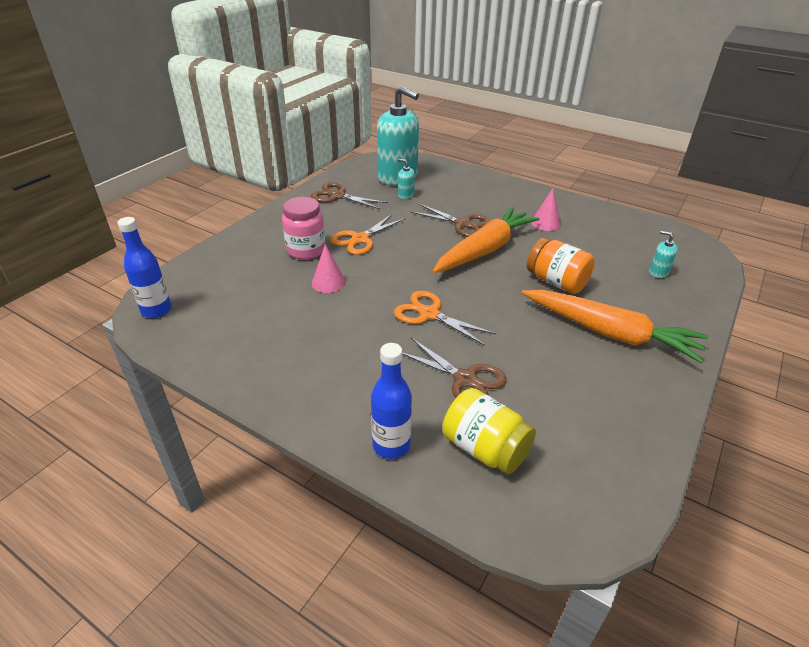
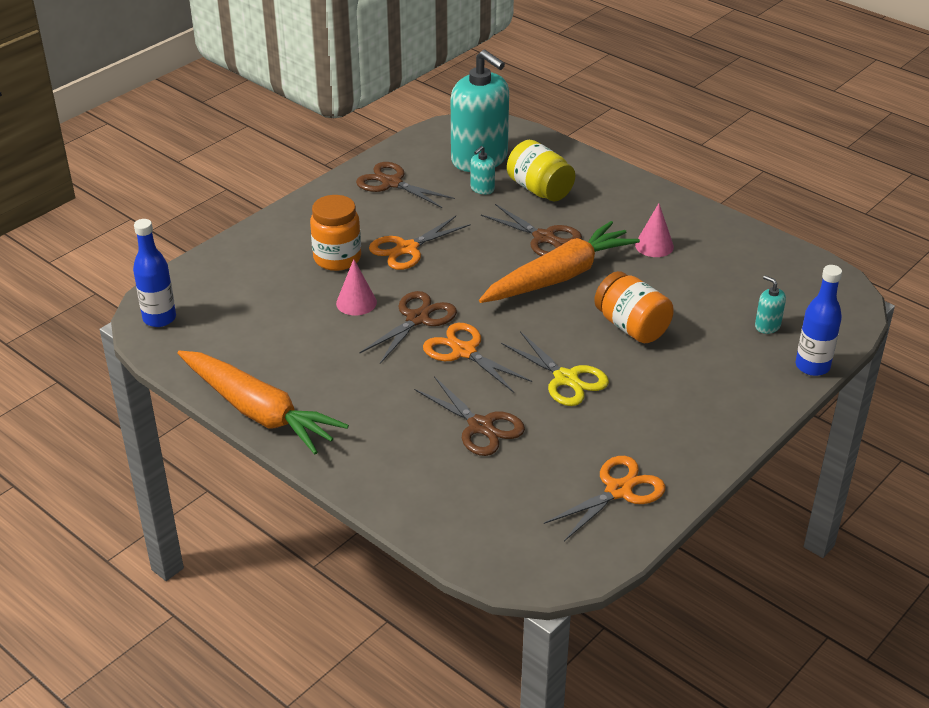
camera: 10 degrees right, 0 degrees up
pink jar [282,197,325,260] -> orange jar [310,195,361,271]
blue bottle [371,343,412,459] -> blue bottle moved to [795,265,842,376]
turquoise soap dispenser [398,159,415,199] -> turquoise soap dispenser turned 90 degrees counterclockwise [471,146,495,194]
yellow jar [442,388,536,474] -> yellow jar moved to [507,140,575,201]
orange carrot [521,290,708,363] -> orange carrot moved to [177,350,349,454]
none -> brown scissors [359,291,457,364]
none -> yellow scissors [501,331,609,406]
none -> orange scissors [544,456,666,541]

